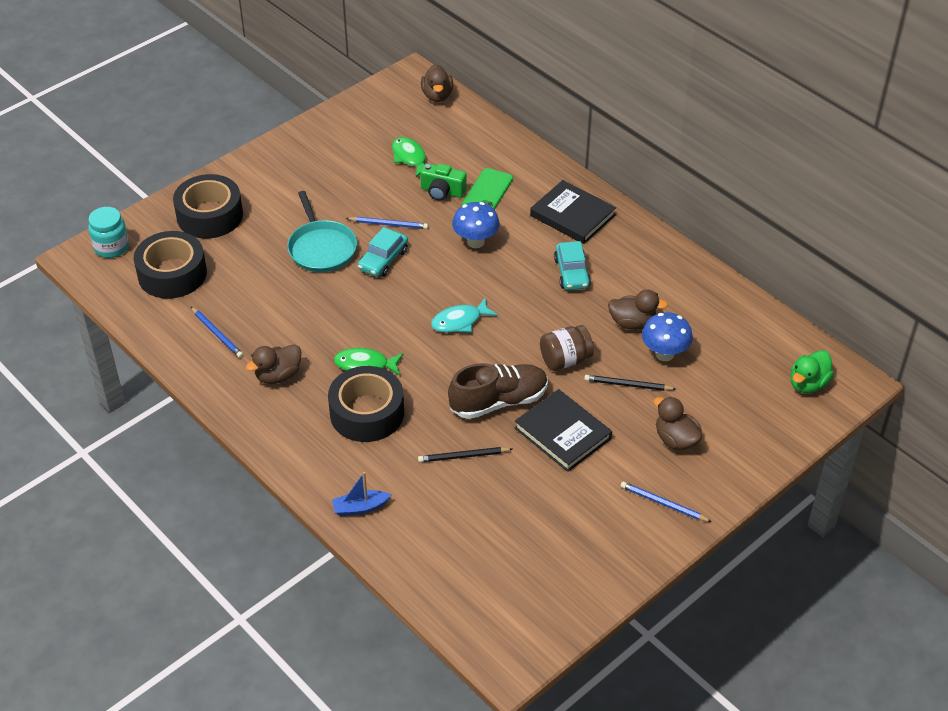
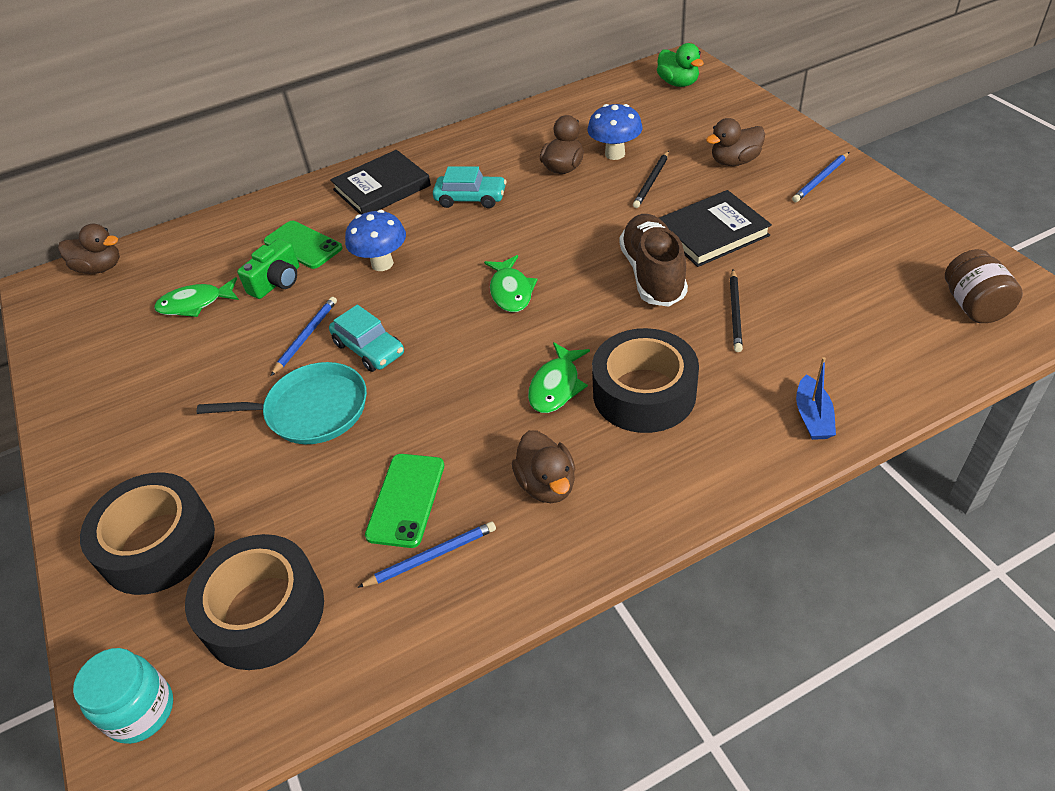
camera: 70 degrees left, 0 degrees up
turquoise fish [431,297,498,333] -> green fish [484,255,537,312]
brown jar [540,325,594,371] -> brown jar moved to [945,249,1023,323]
none -> green phone [365,454,444,548]

